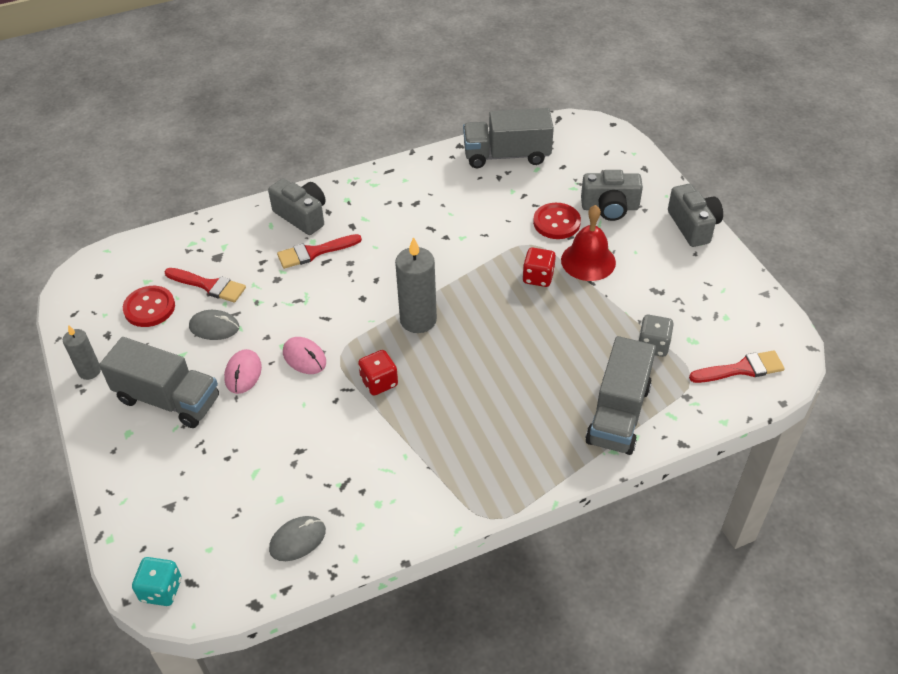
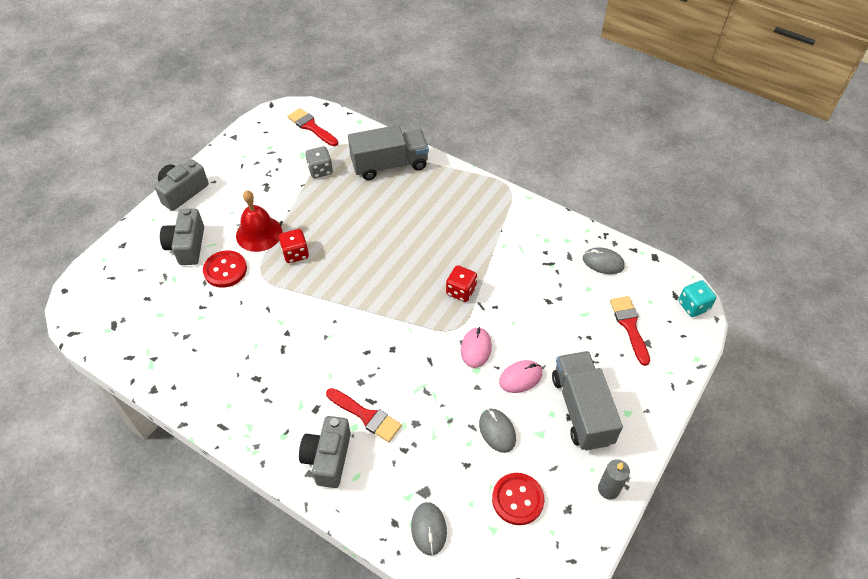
camera: 125 degrees left, 5 degrees up
red brush [165,268,246,303] -> red brush moved to [610,296,650,366]
grey candle [395,237,437,333] -> none
grey truck [463,108,554,168] -> none
grey camera [581,170,643,221] -> grey camera turned 150 degrees counterclockwise [160,208,204,265]
none -> grey mouse [411,502,447,555]

